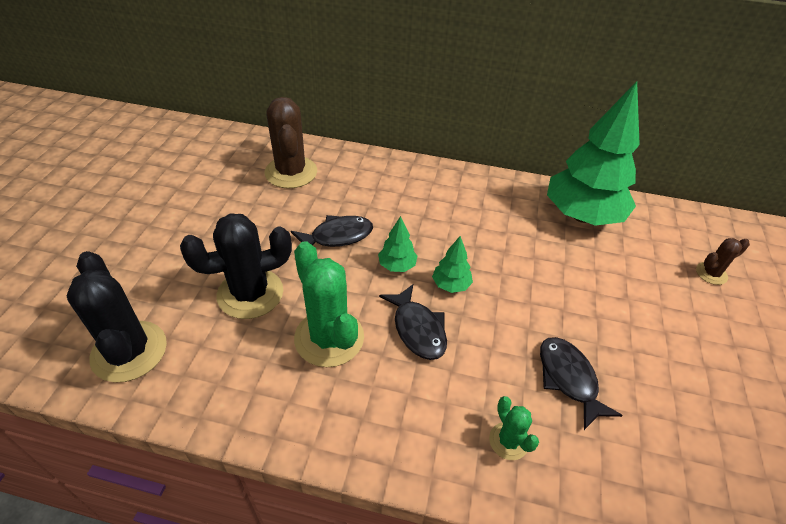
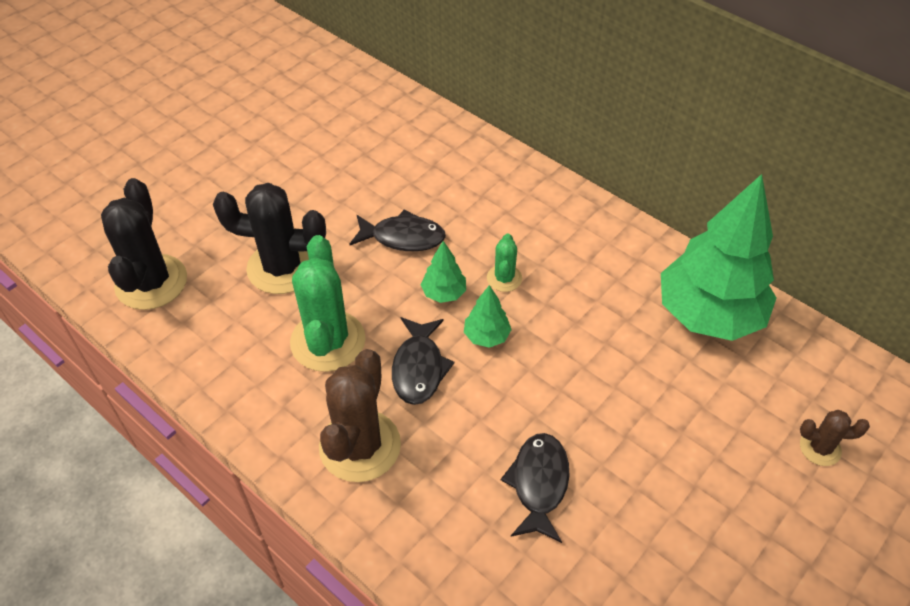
camera: 30 degrees right, 5 degrees up
brown cactus [264,97,317,189] -> brown cactus moved to [319,349,401,482]
green cactus [489,396,539,460] -> green cactus moved to [487,233,522,292]

